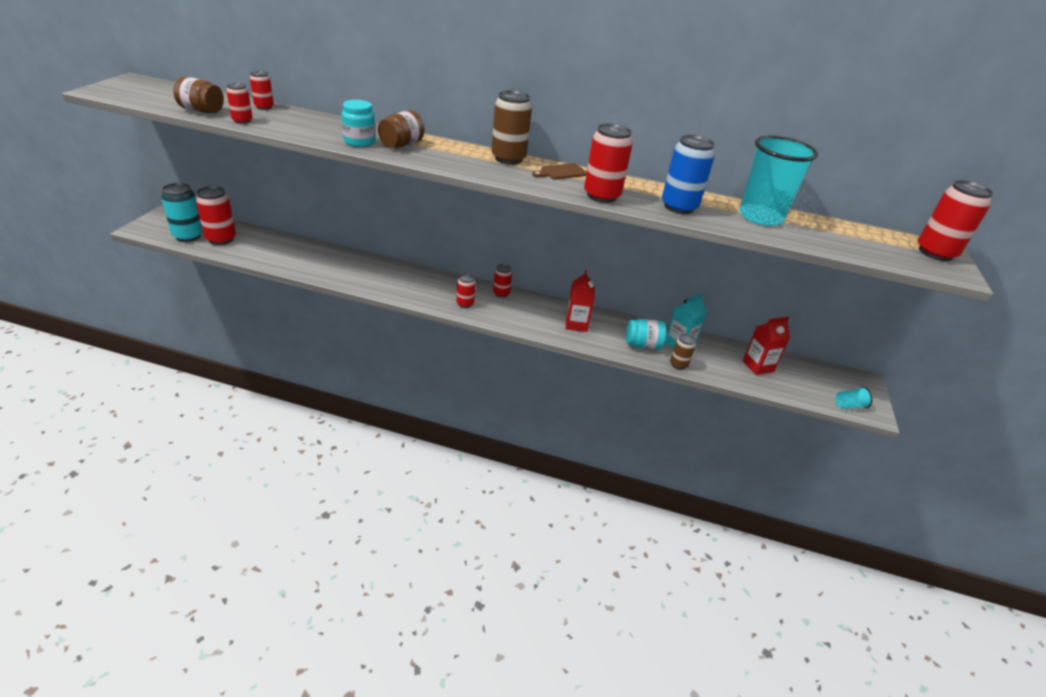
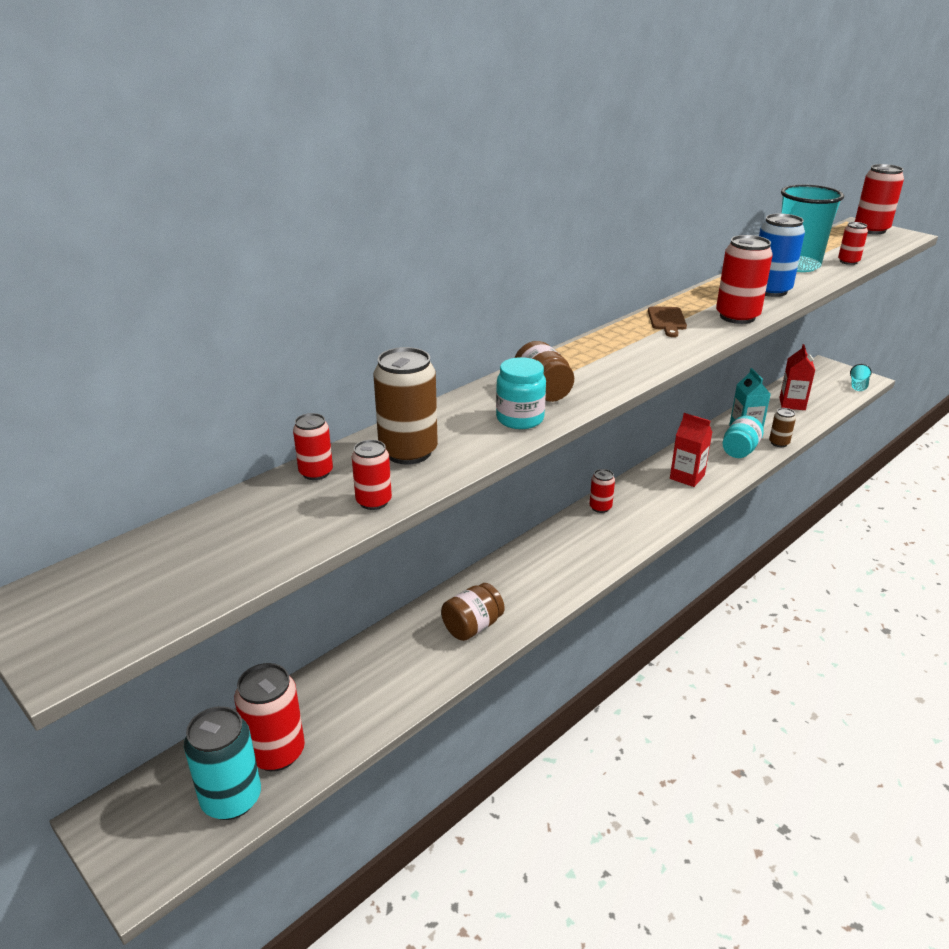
camera: 55 degrees left, 5 degrees down
brown jar [173,77,224,113] -> brown jar moved to [441,583,504,641]
red can [457,274,475,308] -> red can moved to [838,222,868,265]
brown can [492,90,532,165] -> brown can moved to [374,347,438,465]

